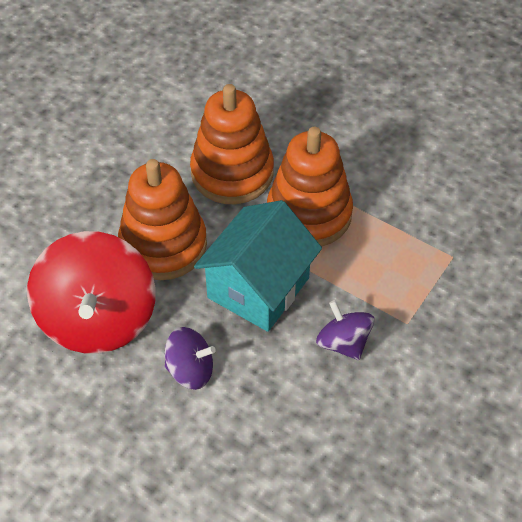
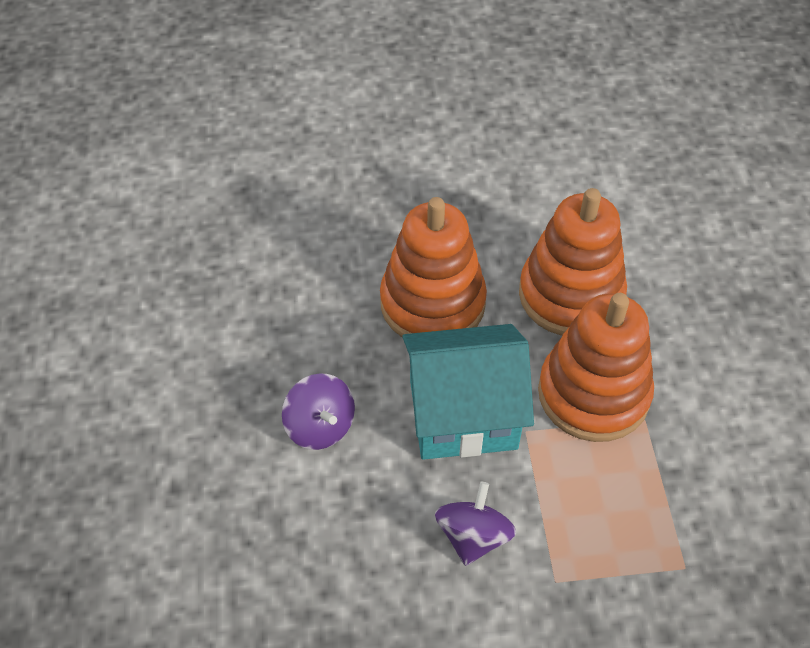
camera: 50 degrees right, 0 degrees up
red spinning top [27,231,156,354] -> none

